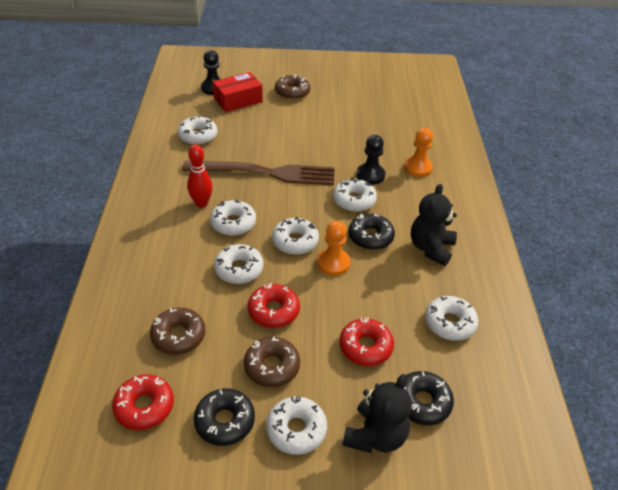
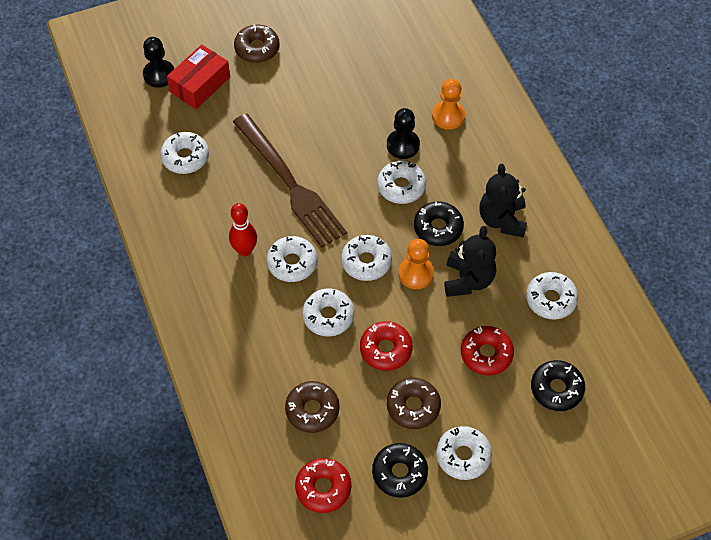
camera: 20 degrees left, 15 degrees up
brown fork [182,161,335,185] -> brown fork turned 75 degrees clockwise [233,113,347,248]
black teddy bear [342,374,412,453] -> black teddy bear moved to [444,226,496,297]

